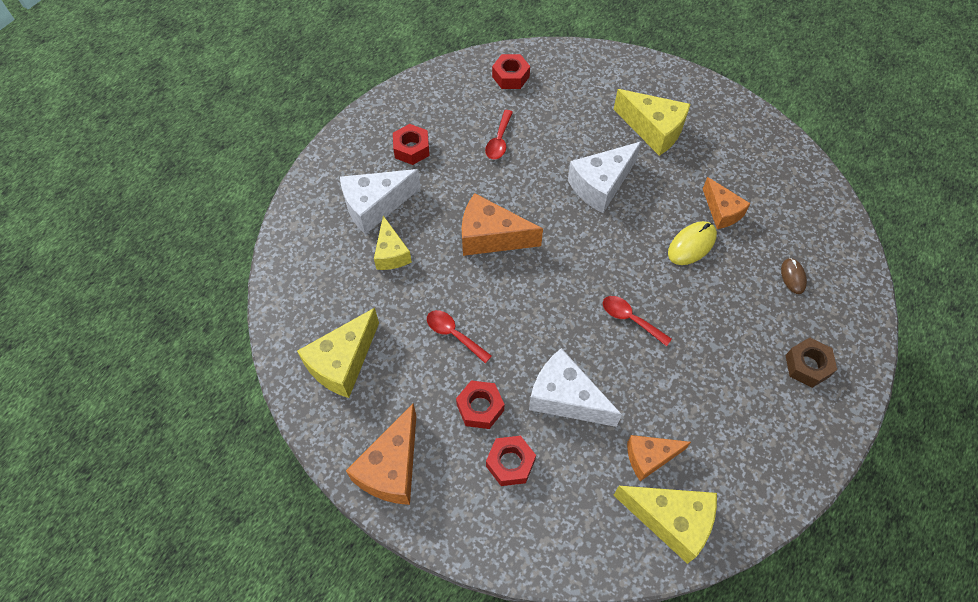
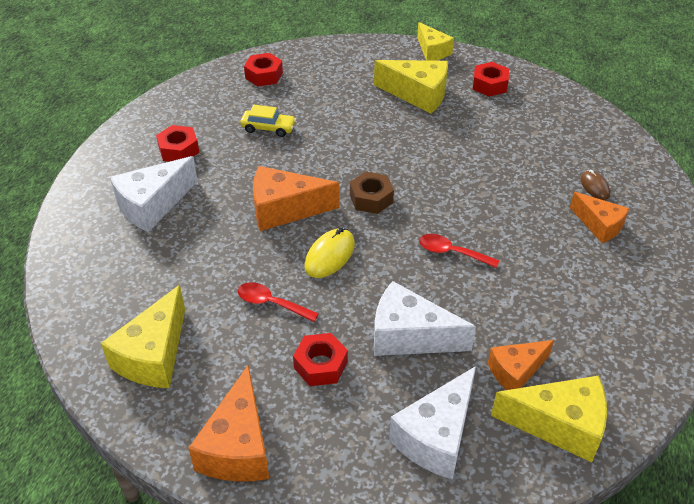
camera: 15 degrees left, 15 degrees down
yellow cheese [374,216,412,270] -> yellow cheese moved to [417,22,454,61]
red spoon [485,110,513,160] -> yellow car [240,105,296,137]
red nut [486,436,536,486] -> red nut moved to [473,62,509,97]
white cheese [568,142,641,213] -> white cheese moved to [389,366,476,479]
yellow mouse [668,221,717,265] -> yellow mouse moved to [304,228,355,278]
orange cheese [703,177,751,229] -> orange cheese moved to [570,192,629,243]
brown nut [785,337,837,388] -> brown nut moved to [350,172,394,214]

